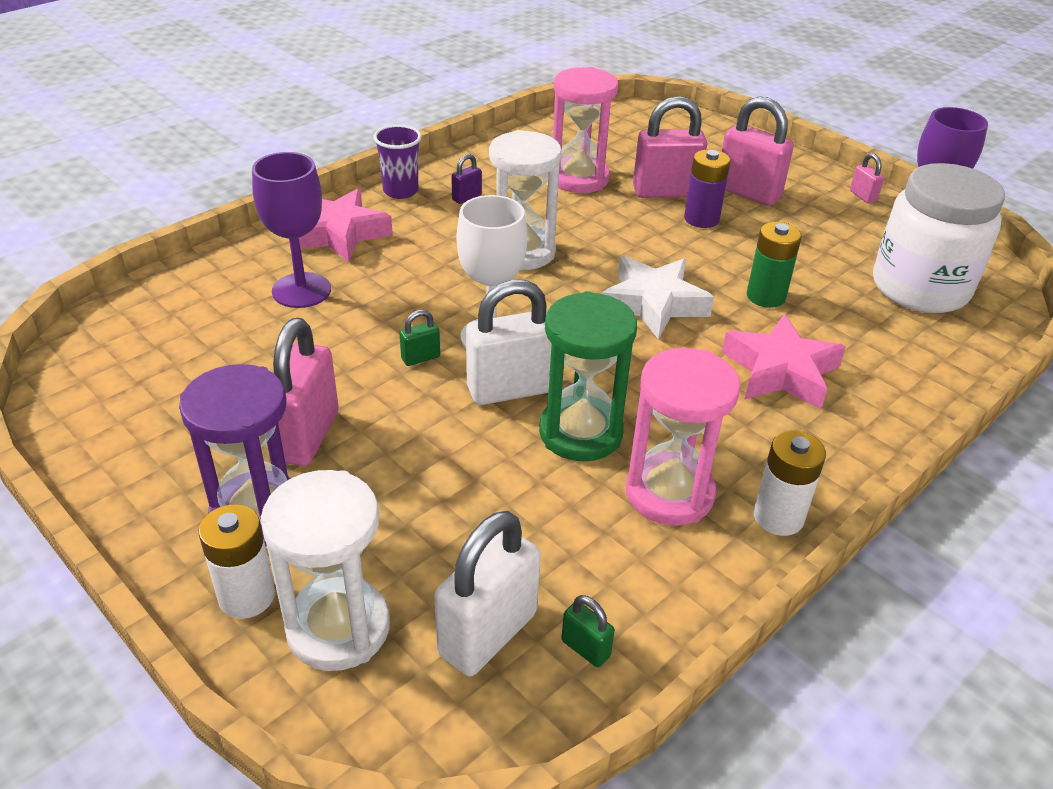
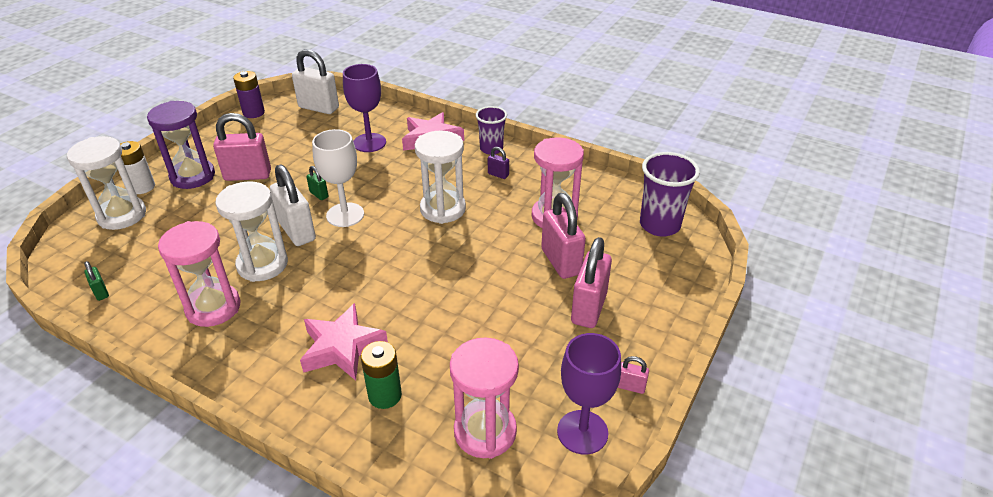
camera: 75 degrees right, 0 degrees up
white padlock [434,511,541,676] -> white padlock moved to [292,49,339,114]
green hourglass [539,291,637,462] -> white hourglass [215,181,288,282]
green padlock [561,595,615,667] -> green padlock turned 60 degrees counterclockwise [84,261,109,301]
white star [602,256,714,339] -> none
purple battery [684,149,730,228] -> purple battery moved to [233,71,265,118]
green battery [747,222,802,308] -> green battery moved to [361,341,402,409]
white battery [754,430,826,536] -> none
pink padlock [850,153,884,203] -> pink padlock turned 60 degrees clockwise [618,356,649,394]
white jar [873,163,1005,313] -> pink hourglass [450,338,519,459]
none -> purple cup [640,152,700,237]

